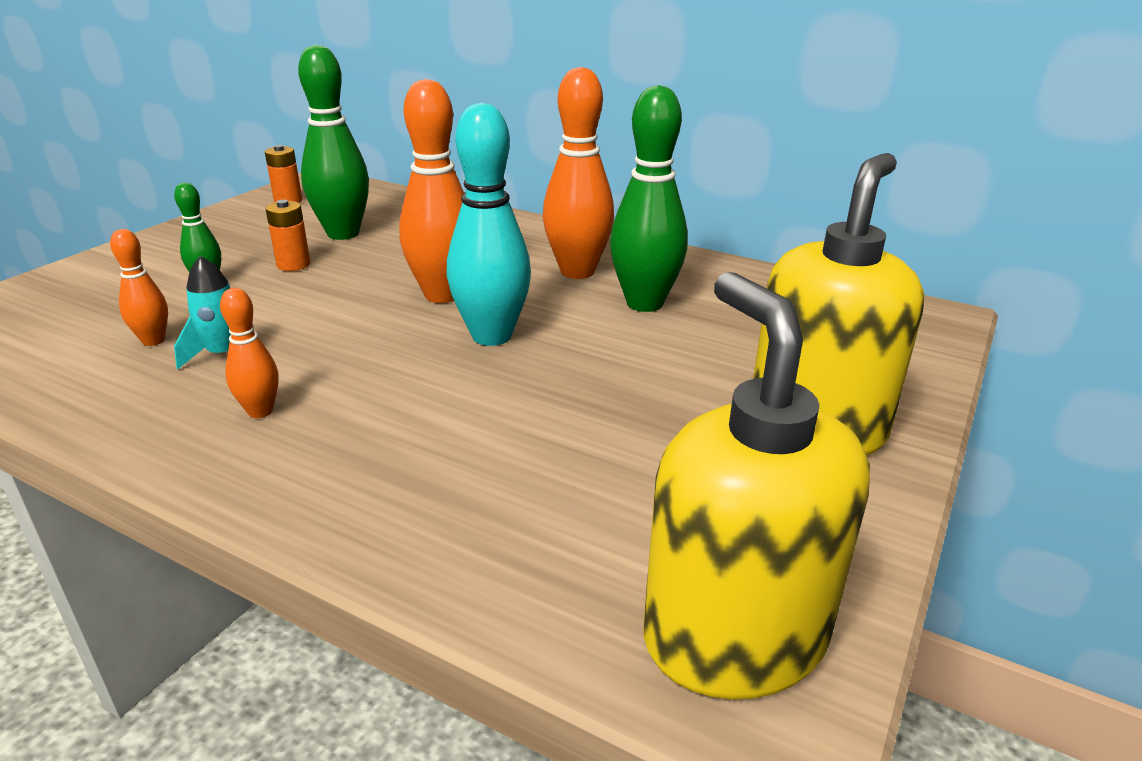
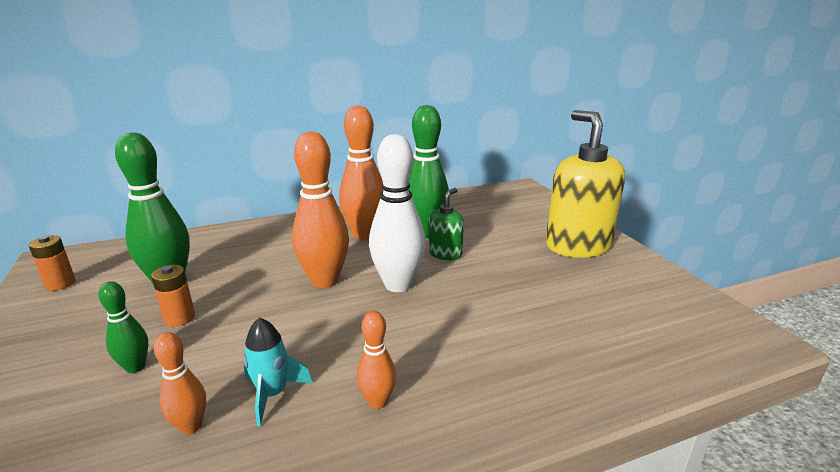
camera: 50 degrees left, 5 degrees down
turquoise bowling pin [447,103,531,346] -> white bowling pin [369,134,426,292]
yellow soap dispenser [644,272,870,699] -> none
none -> green soap dispenser [429,188,464,260]

